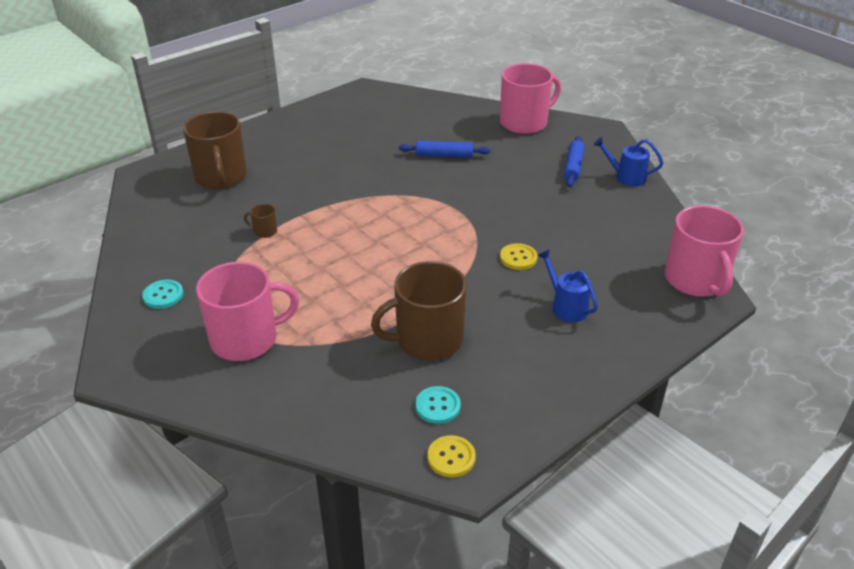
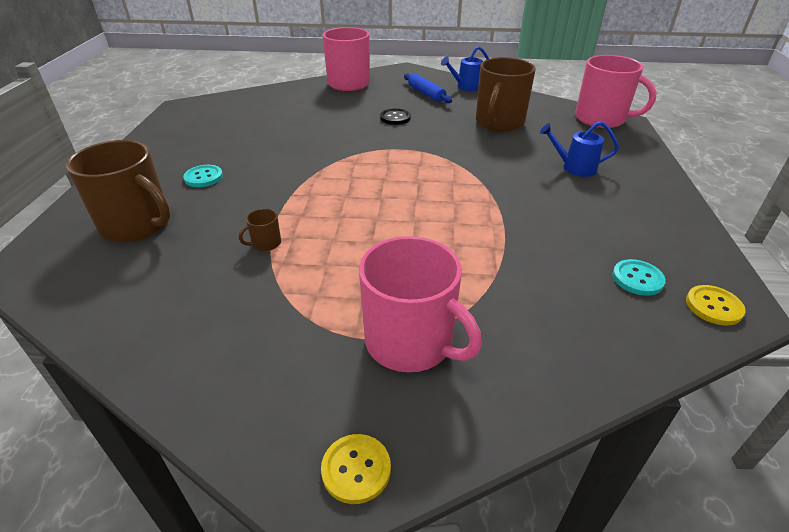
camera: 45 degrees left, 0 degrees up
turquoise button [142,280,183,309] -> turquoise button moved to [183,165,223,187]
pink mug [196,262,299,361] -> pink mug turned 105 degrees clockwise [359,236,482,372]
brown mug [371,261,467,360] -> brown mug moved to [476,57,536,131]
blue rolling pin [399,141,490,158] -> none
yellow button [500,243,537,270] -> yellow button moved to [321,434,391,504]
none -> black button [380,108,411,125]

